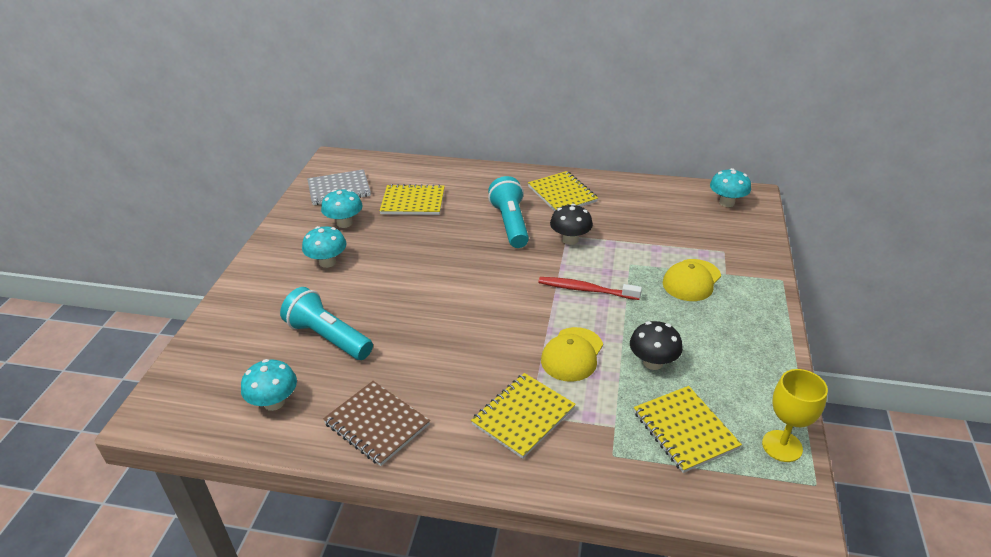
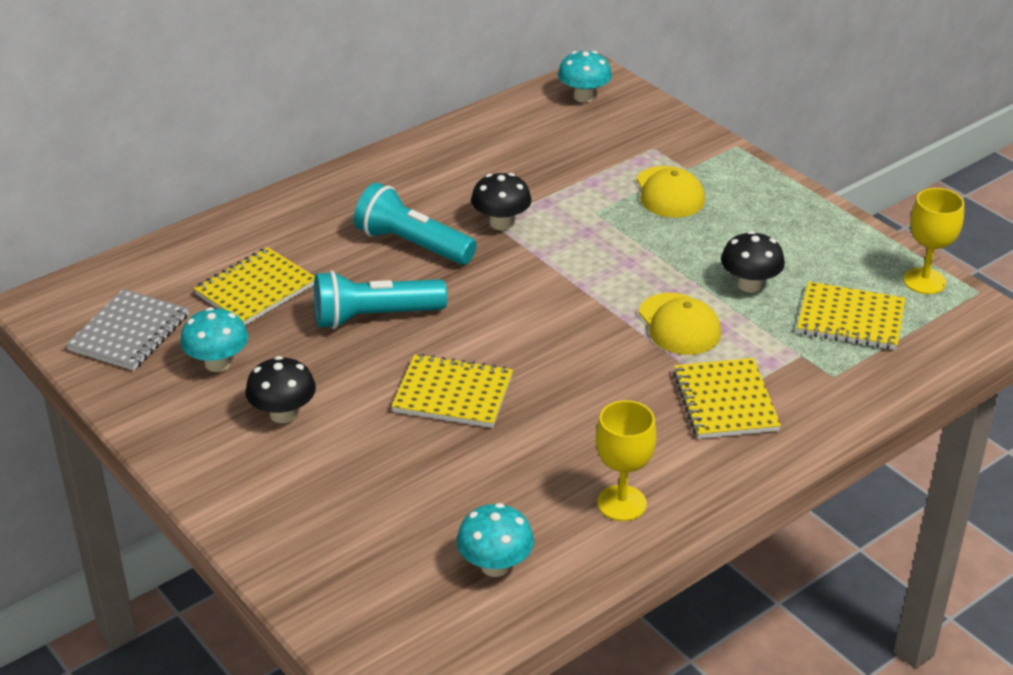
camera: 50 degrees left, 0 degrees up
turquoise flashlight [280,287,373,360] -> turquoise flashlight moved to [314,270,447,329]
turquoise mushroom [302,226,347,268] -> black mushroom [245,356,316,423]
brown notebook [323,381,430,466] -> yellow goblet [596,400,657,521]
yellow notebook [528,171,598,211] -> yellow notebook moved to [391,354,513,428]
red toothbrush [538,277,642,300] -> none

